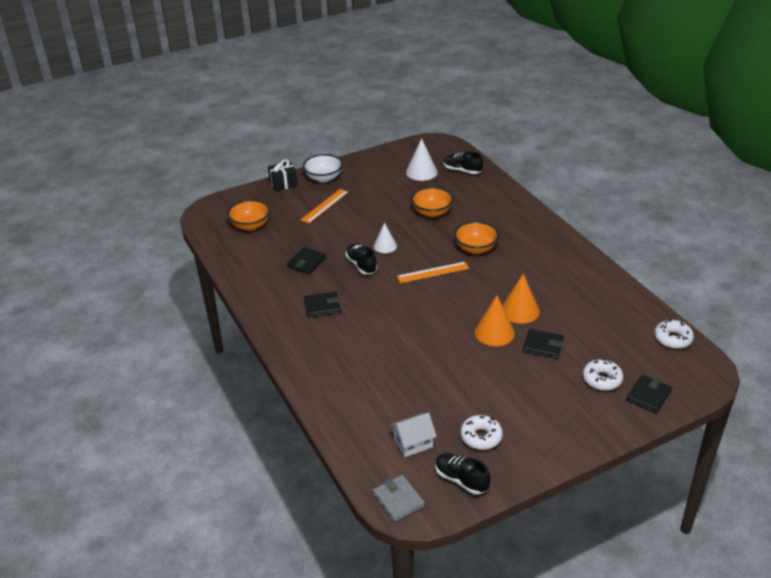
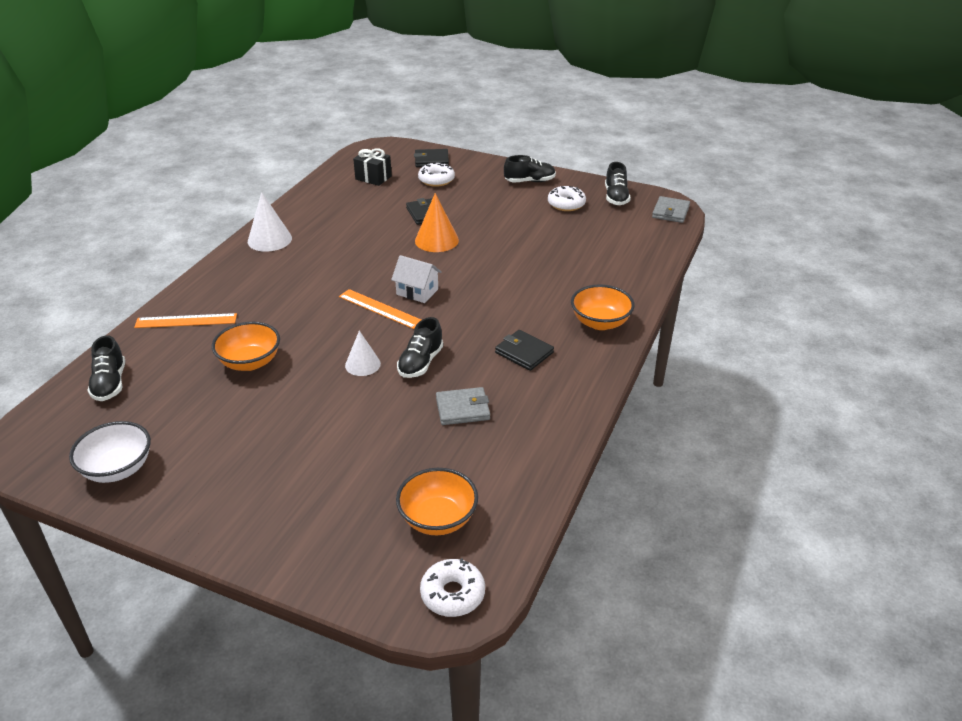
camera: 130 degrees left, 0 degrees up
black gift [268,159,298,192] -> black gift moved to [353,148,392,186]
black wallet [287,247,326,275] -> grey wallet [436,387,490,425]
orange ruler [301,189,348,223] -> orange ruler moved to [134,313,237,328]
white bowl [303,154,343,182] -> white bowl moved to [69,421,151,483]
white house [390,412,437,457] -> white house moved to [391,255,442,303]
white cone [406,138,438,181] -> white cone moved to [248,192,292,252]
orange bowl [454,221,499,254] -> orange bowl moved to [571,285,635,330]
orange cone [502,274,540,324] -> none
white donut [654,319,694,349] -> white donut moved to [420,558,485,617]
none -> black shoe [504,155,556,183]

